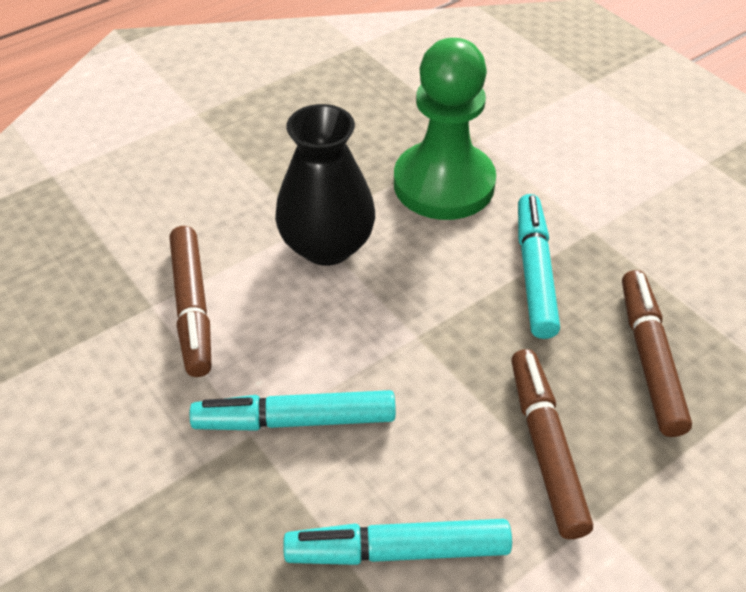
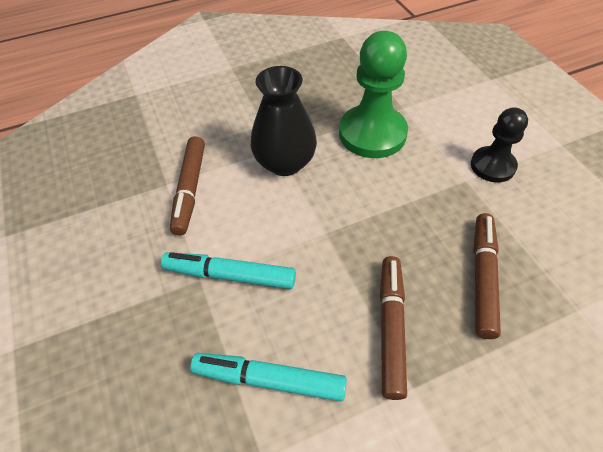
camera: 15 degrees right, 5 degrees up
turquoise marker [518,194,560,339] -> none
none -> black pawn [471,107,528,183]

